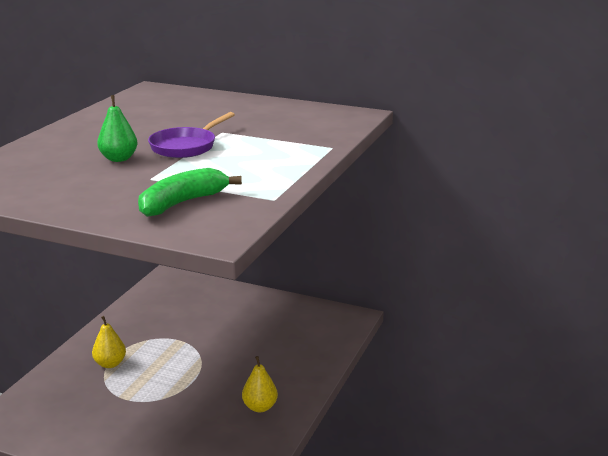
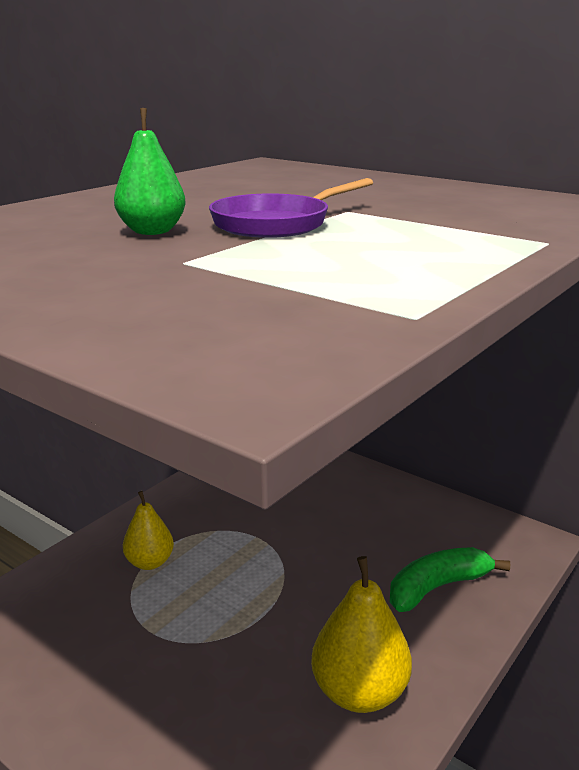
camera: 15 degrees right, 0 degrees up
green banana [138,168,242,217] -> green banana moved to [390,547,510,612]
yellow pear [242,356,278,412] -> yellow pear [311,556,412,713], size x1.58

